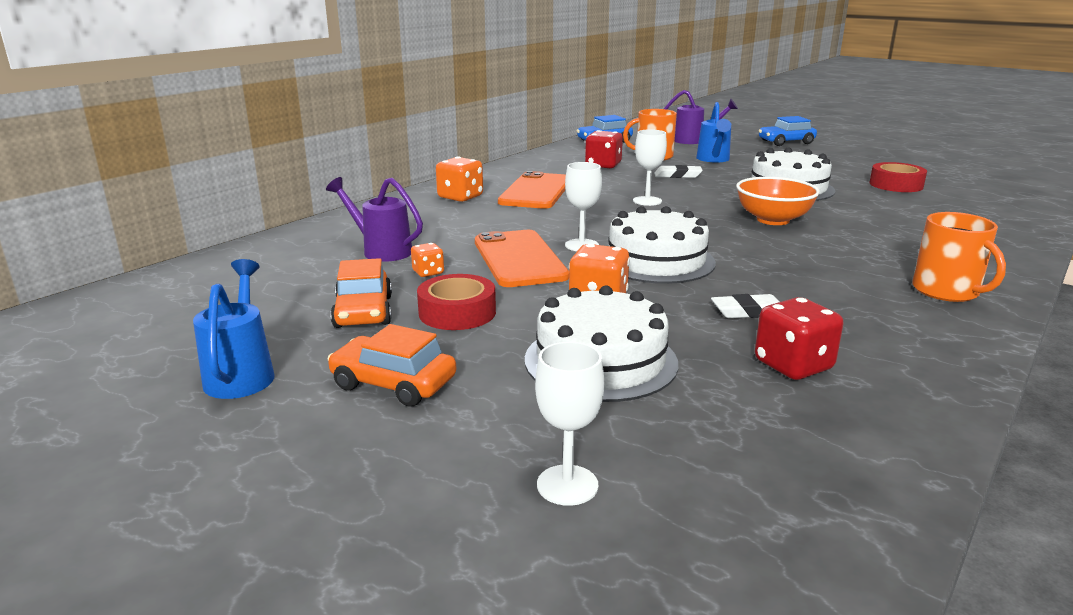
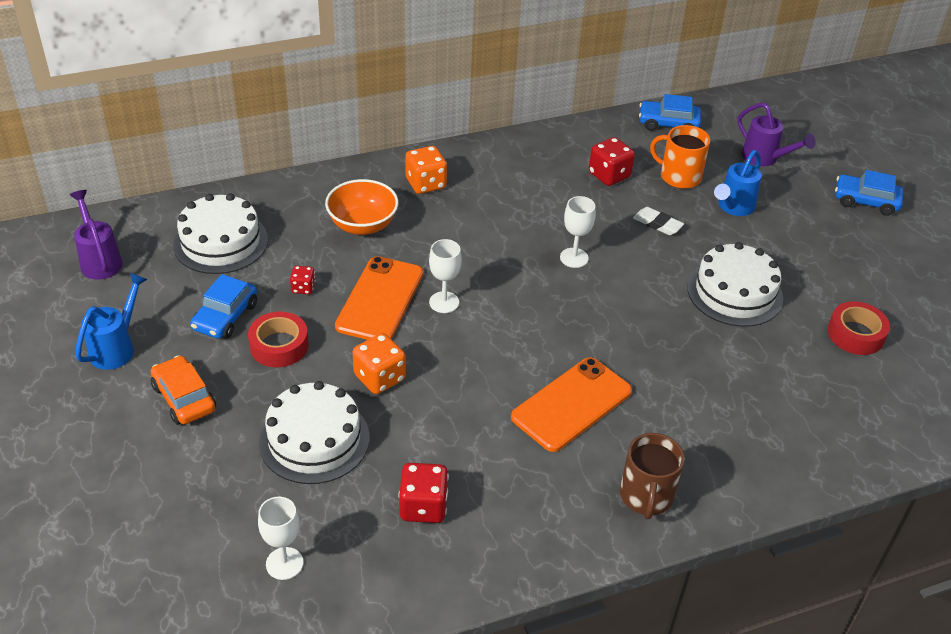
camera: 30 degrees right, 20 degrees up
purple watering can [326,177,423,262] -> purple watering can moved to [70,190,123,280]
orange car [330,258,392,328] -> blue car [190,274,257,339]
orange dice [411,243,444,277] -> red dice [290,266,315,294]
orange phone [498,171,566,209] -> orange phone moved to [511,357,632,452]
white goblet [535,342,604,506] -> white goblet moved to [258,497,303,580]
white cake [608,206,716,284] -> white cake moved to [173,193,268,274]
white eraser [711,294,780,318] -> none
orange bowl [736,177,820,225] -> orange bowl moved to [325,179,398,235]
orange mug [912,212,1006,302] -> brown mug [620,433,685,519]

